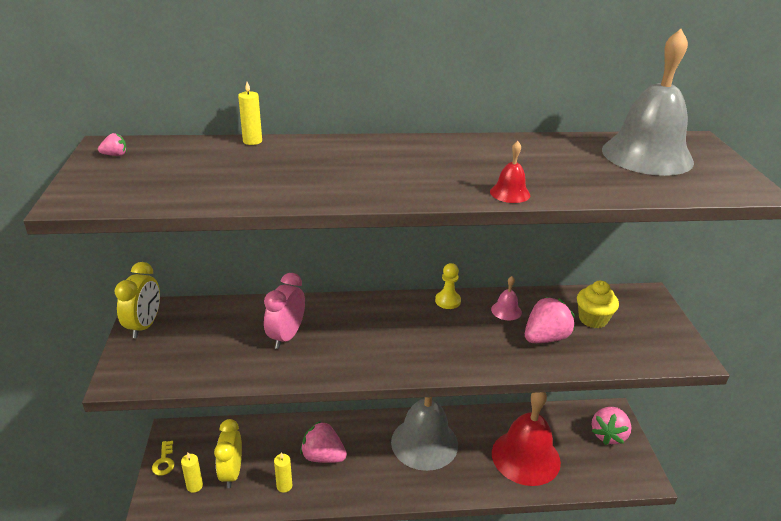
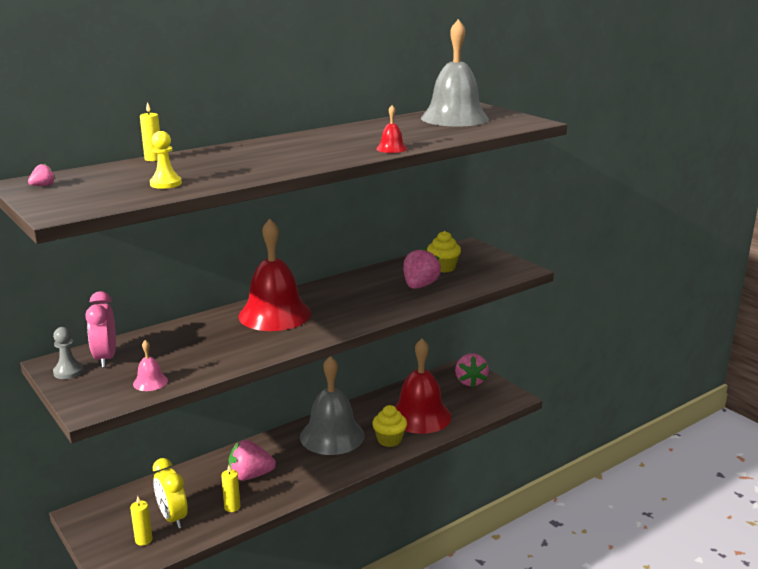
camera: 30 degrees left, 10 degrees down
yellow clock [115,262,160,338] -> grey pawn [53,327,84,379]
yellow key [152,441,174,476] -> none
pink clock [264,273,305,349] -> pink clock moved to [85,291,116,368]
yellow pawn [435,263,461,309] -> yellow pawn moved to [150,131,182,189]
pink bell [491,276,522,320] -> pink bell moved to [133,340,168,391]
none -> red bell [238,219,311,331]
none -> yellow cupcake [372,405,407,447]

